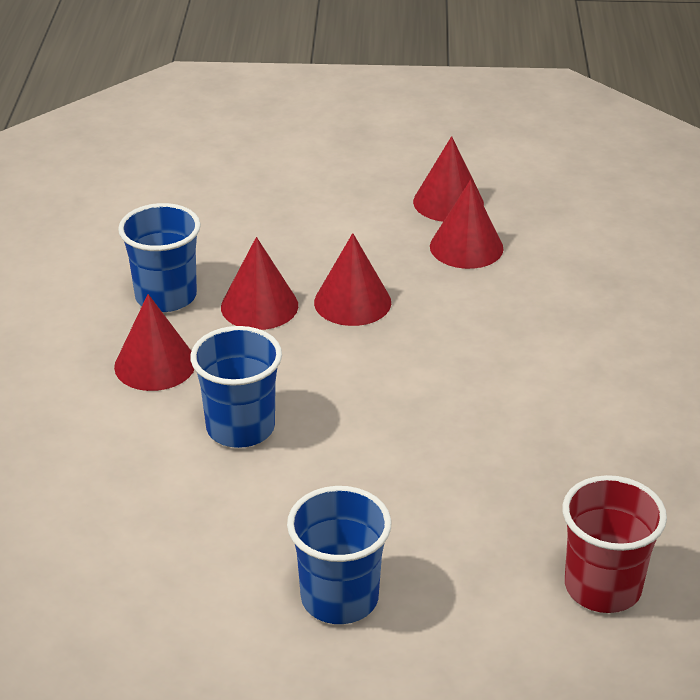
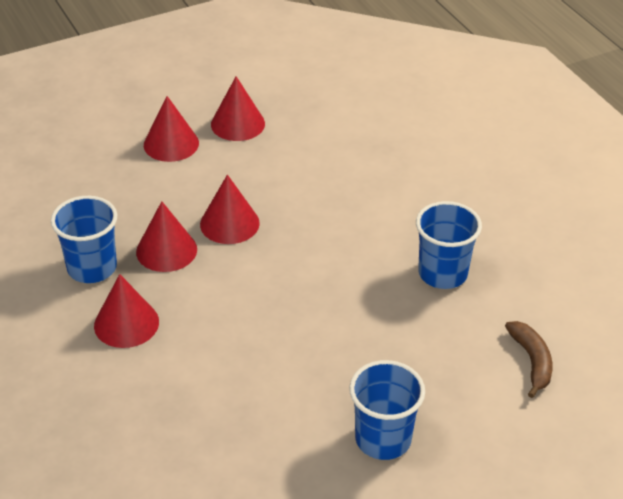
camera: 30 degrees left, 5 degrees up
blue cup [190,326,282,448] -> blue cup moved to [416,201,482,289]
red cone [430,180,504,269] -> red cone moved to [144,96,199,162]
red cup [562,475,667,613] -> brown banana [505,321,553,398]

